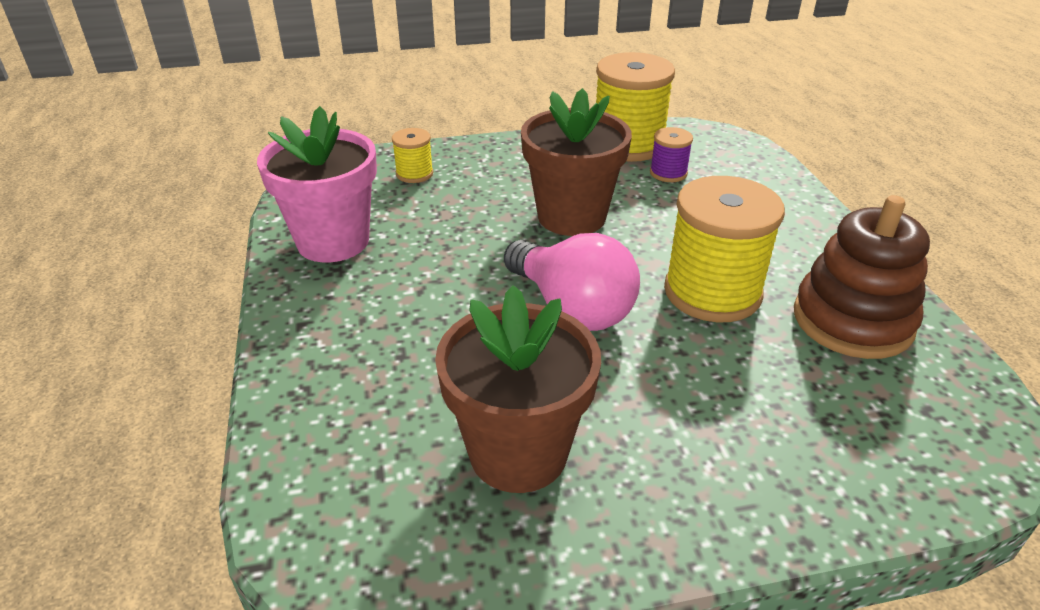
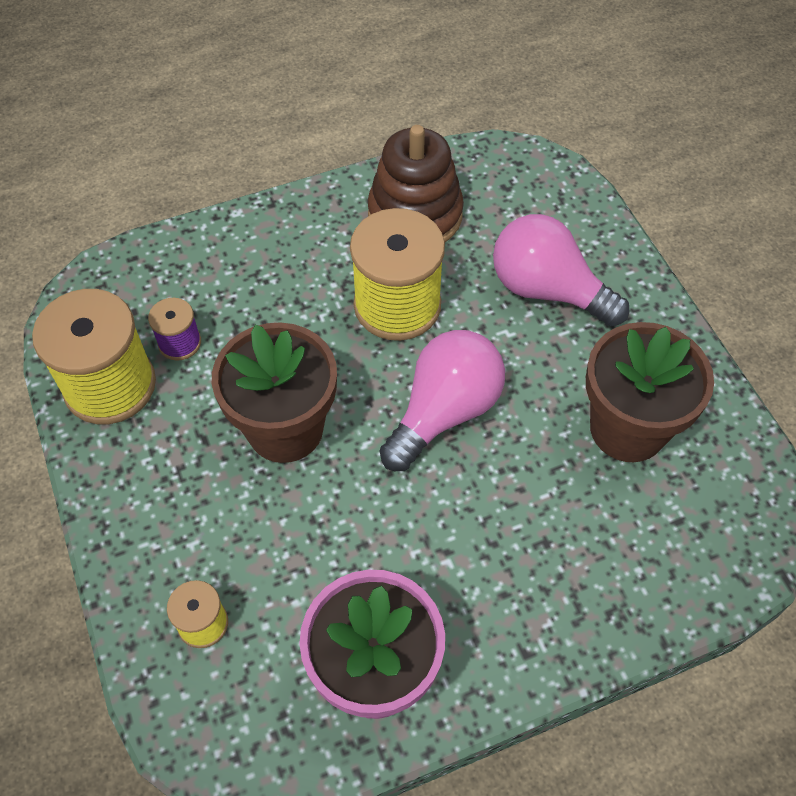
camera: 100 degrees left, 20 degrees up
none -> pink light bulb [493,214,629,327]

